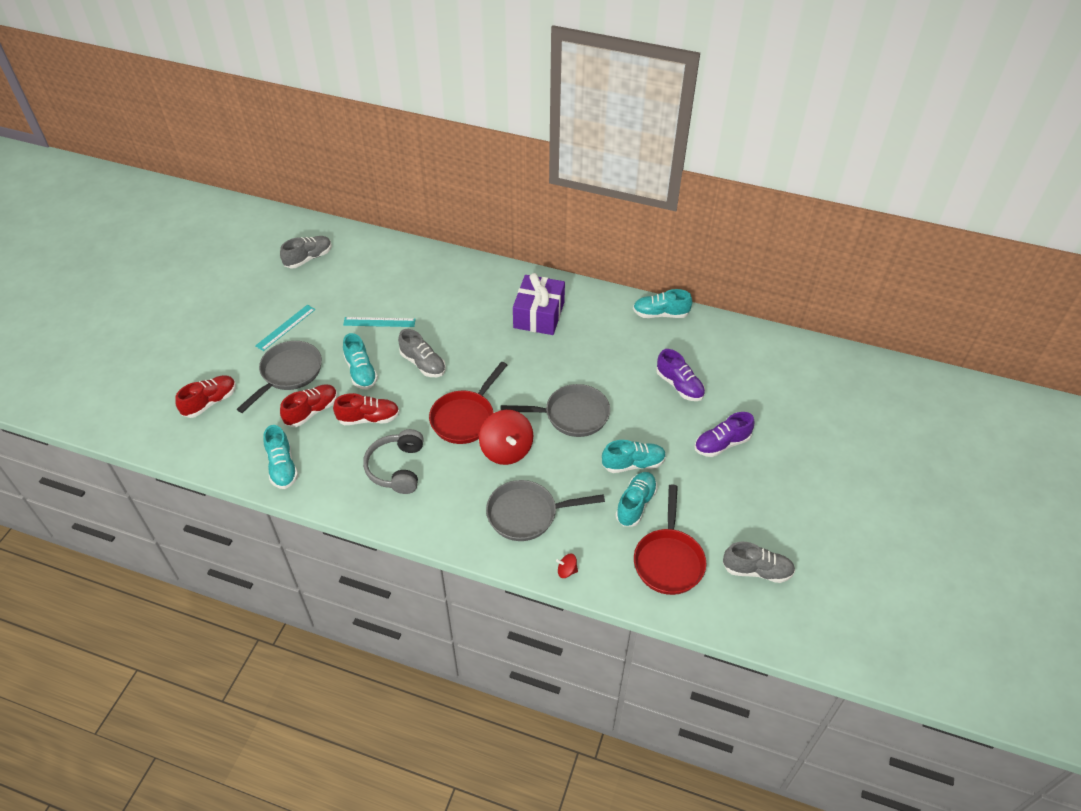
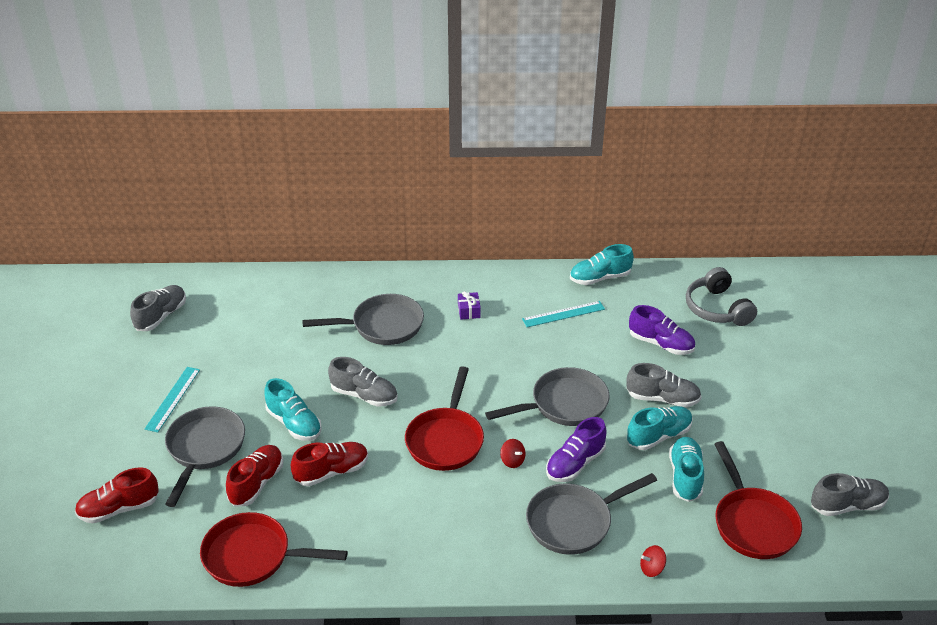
camera: 20 degrees left, 10 degrees down
red shoe [175,375,236,418] -> red shoe turned 135 degrees counterclockwise [75,467,159,523]
turquoise shoe [263,425,298,489] -> red pan [200,512,348,587]
turquoise ruler [343,317,416,327] -> turquoise ruler moved to [522,301,605,327]
grey headphones [363,429,424,494] -> grey headphones moved to [686,267,757,326]
red spinning top [479,410,533,465] -> red spinning top [500,439,526,468], size x0.43
purple gift [513,273,565,335] -> purple gift [458,291,481,319], size x0.41
purple shoe [694,412,754,457] -> purple shoe moved to [546,417,607,482]
none -> grey pan [302,294,424,345]
none -> grey shoe [626,363,702,407]

